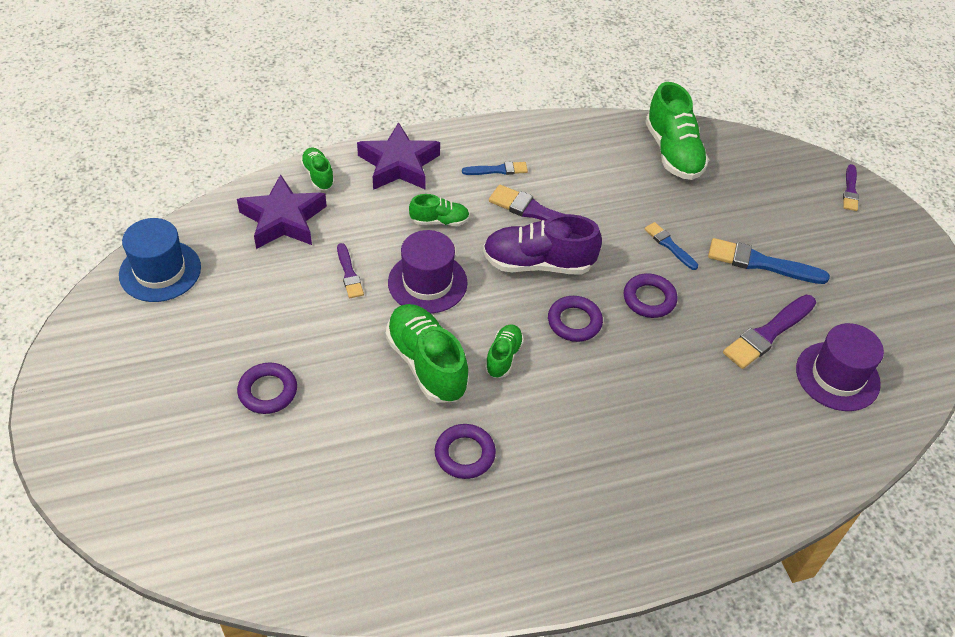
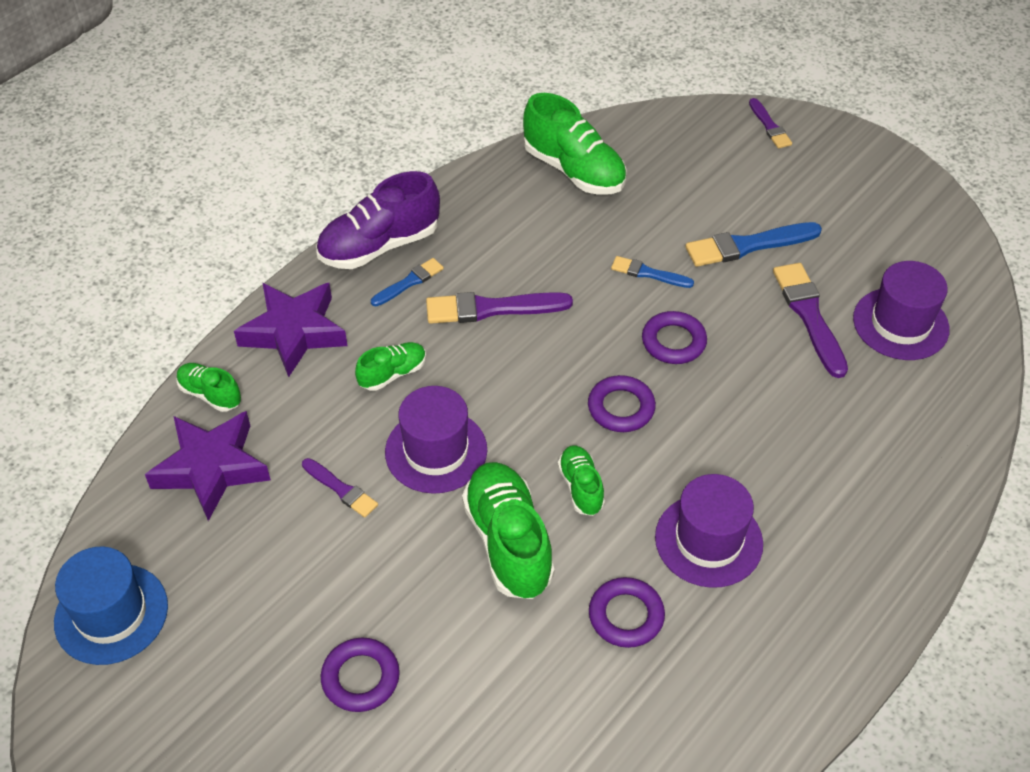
camera: 30 degrees left, 0 degrees up
green shoe [386,304,469,403] -> green shoe turned 45 degrees clockwise [462,462,554,599]
purple shoe [483,214,602,274] -> purple shoe moved to [316,171,440,269]
purple brush [723,295,816,369] -> purple brush turned 150 degrees clockwise [773,263,848,378]
none -> purple hat [655,474,763,588]

